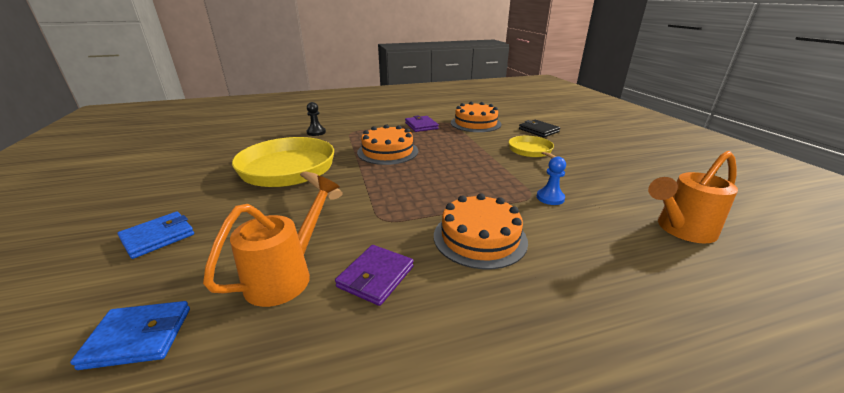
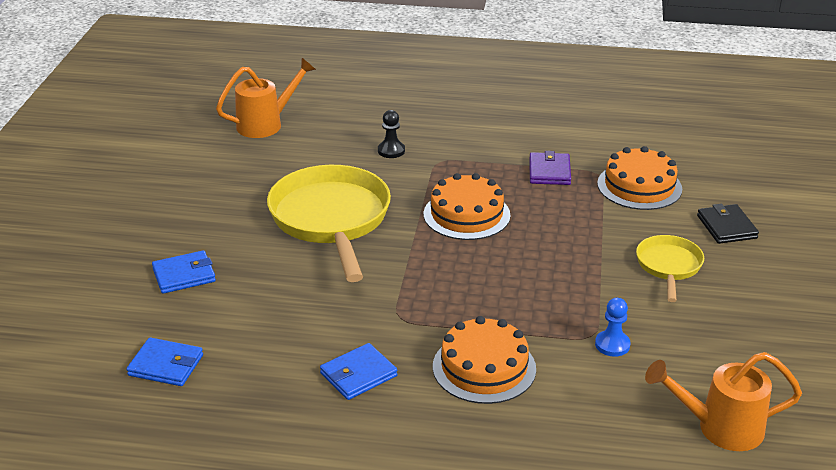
camera: 25 degrees right, 5 degrees up
orange watering can [203,176,340,307] -> orange watering can moved to [216,58,316,138]
purple wallet [335,245,414,306] -> blue wallet [320,343,398,400]

